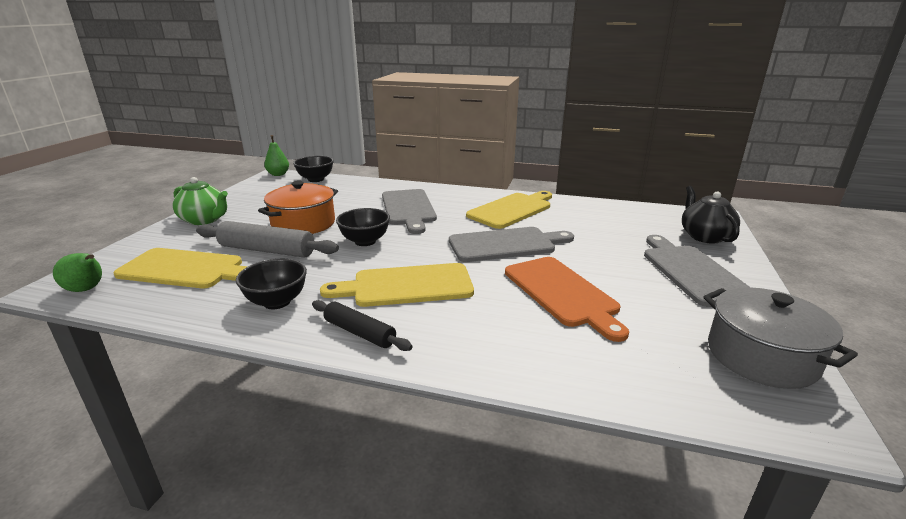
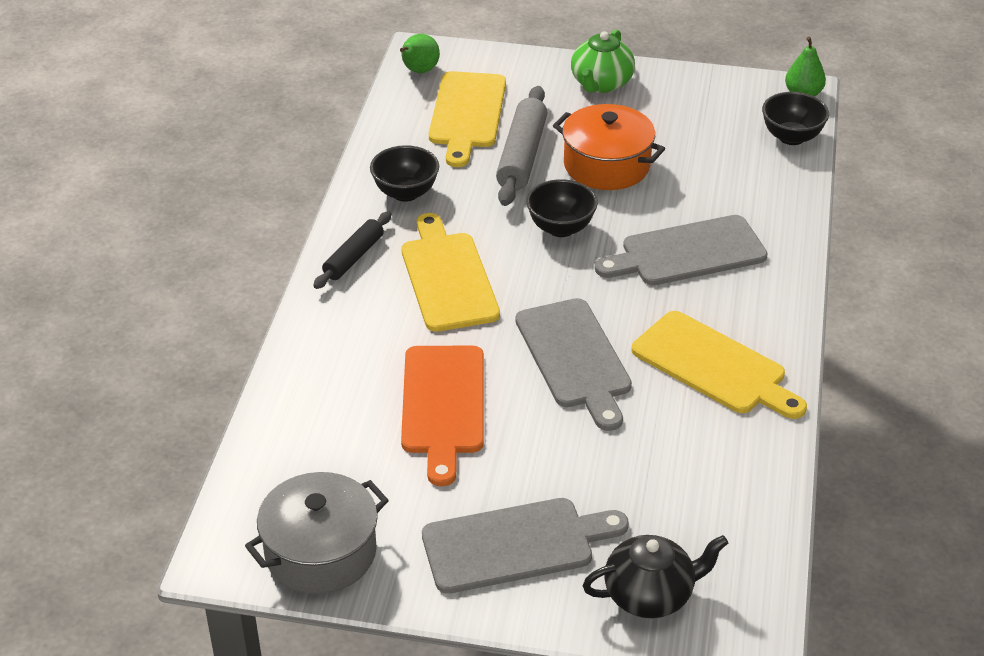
camera: 85 degrees right, 15 degrees up
orange cutting board [505,257,629,342] -> orange cutting board turned 60 degrees counterclockwise [401,346,484,486]

